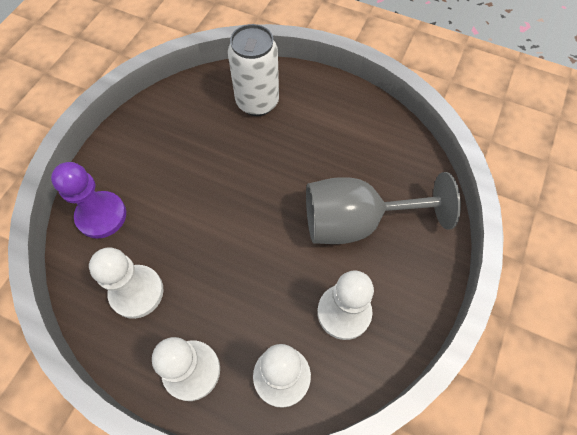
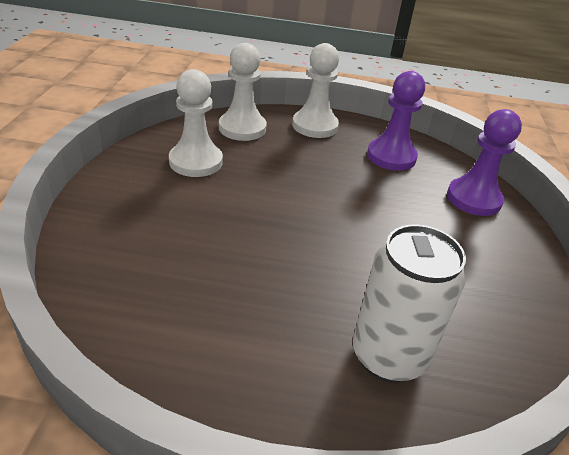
camera: 160 degrees right, 25 degrees down
white pawn [89,247,164,319] -> purple pawn [367,71,425,171]
grey goblet [306,172,461,244] -> none

